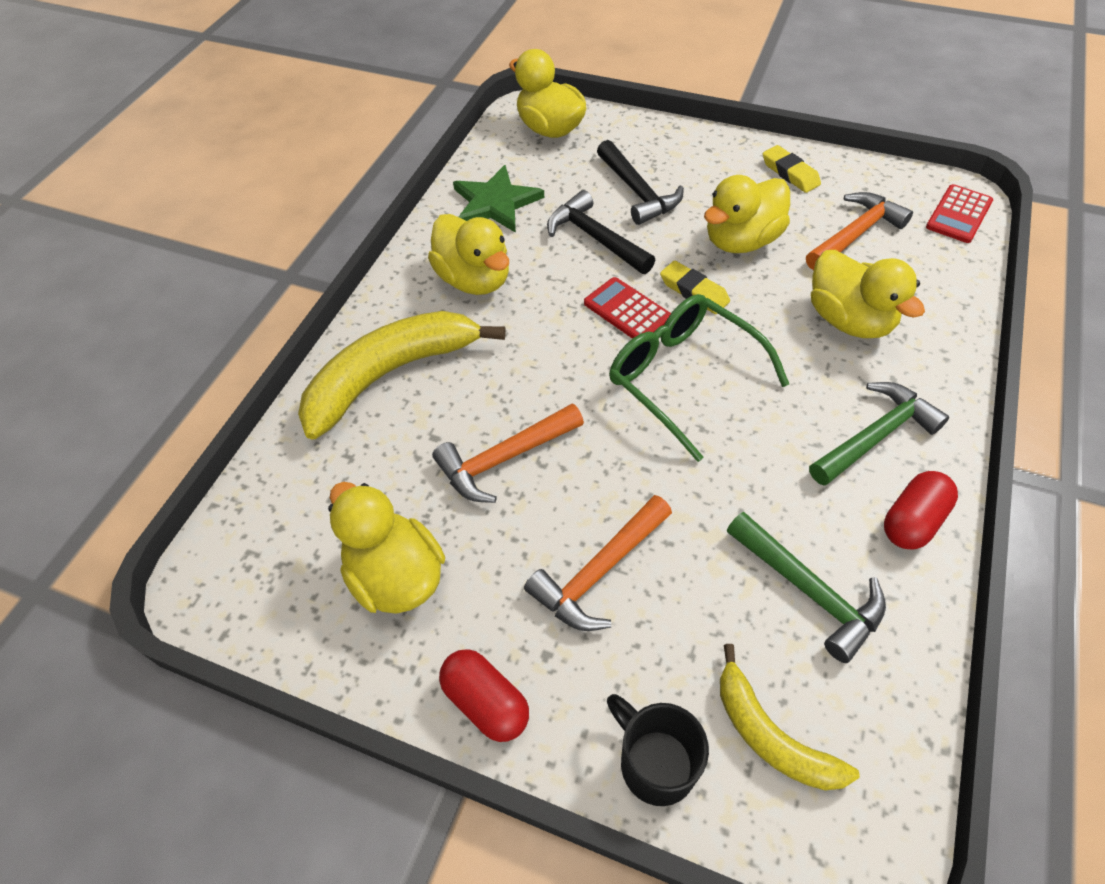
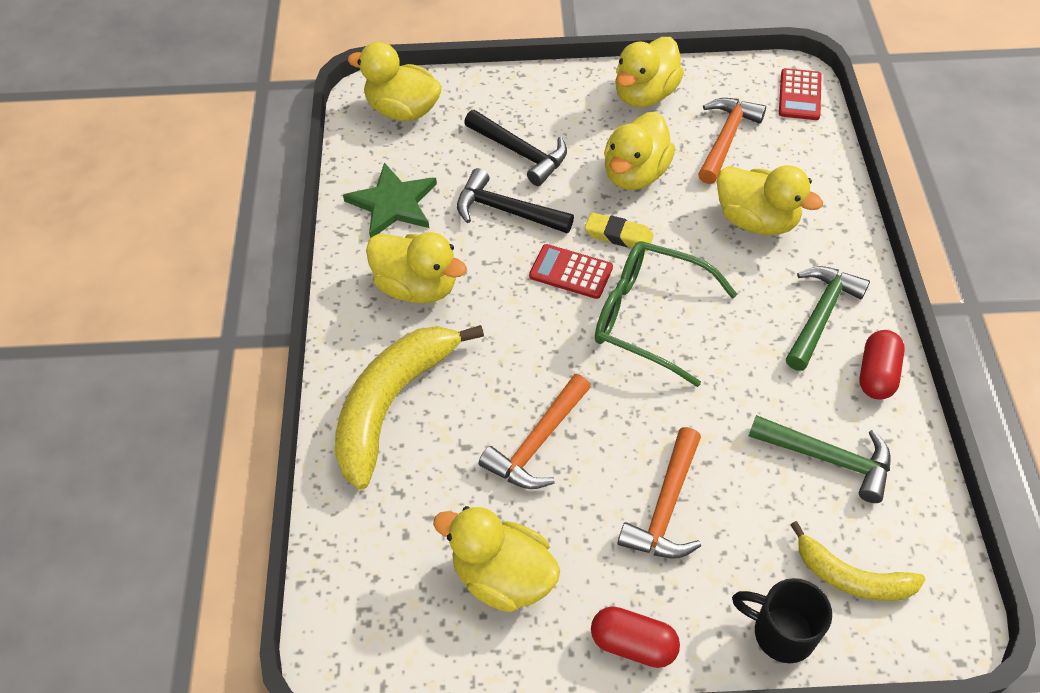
camera: 25 degrees left, 0 degrees up
yellow eraser [763,145,821,193] -> yellow duck [615,37,684,107]

